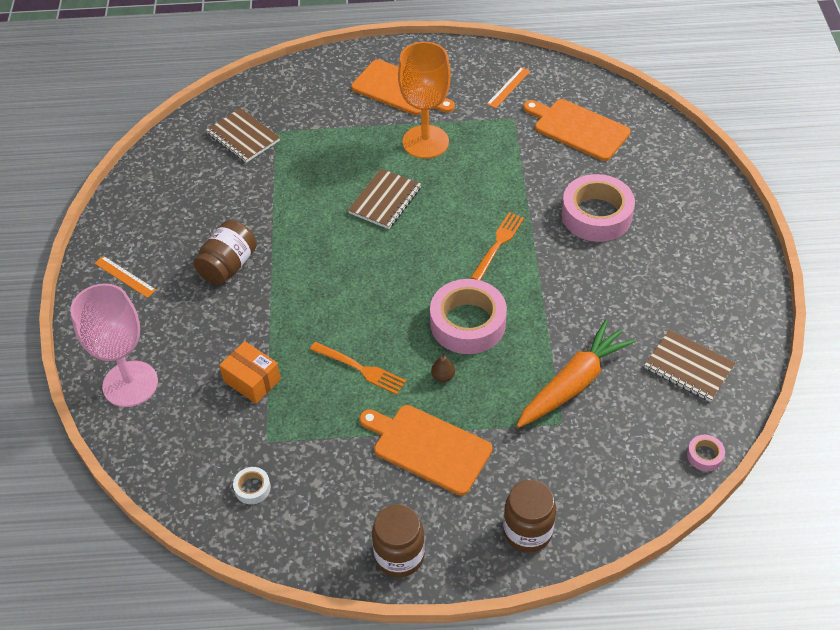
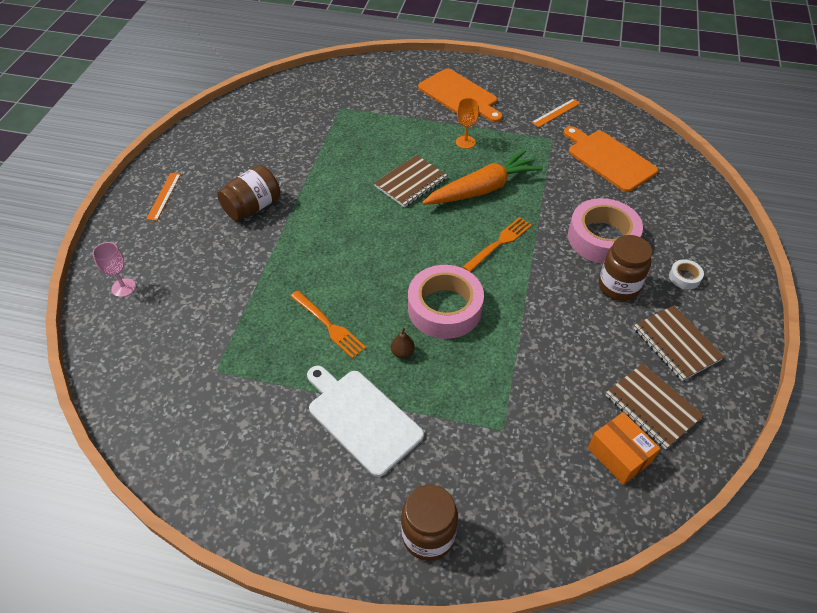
camera: 15 degrees right, 0 degrees up
pink goblet [70,283,158,407] -> pink goblet [92,242,136,297], size x0.47
orange ruler [95,256,156,298] -> orange ruler turned 45 degrees clockwise [146,173,181,221]
brown notebook [206,108,280,163] -> brown notebook moved to [634,305,724,381]
orange box [219,341,281,404] -> orange box moved to [588,412,661,485]
white tape [233,467,271,504] -> white tape moved to [669,260,704,290]
orange cutting board [359,405,492,495] -> white cutting board [307,366,424,477]
brown jar [372,504,425,577] -> brown jar moved to [599,235,652,301]
orange goblet [398,42,451,159] -> orange goblet [456,98,479,149], size x0.47
orange carrot [516,320,636,428] -> orange carrot moved to [422,150,543,205]
pink tape [687,435,725,471] -> none

